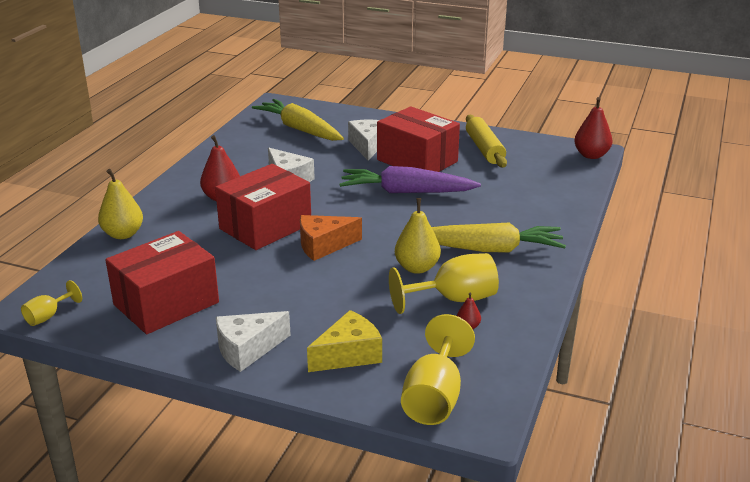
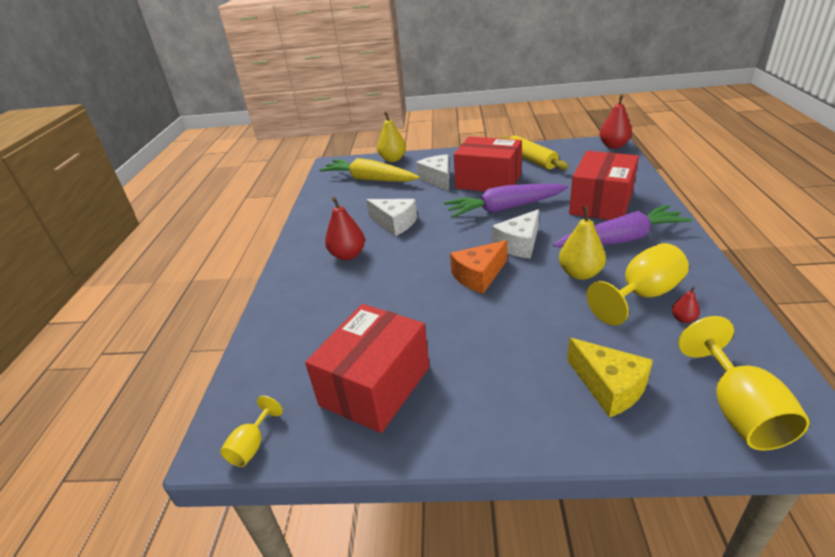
camera: 15 degrees left, 5 degrees up
yellow pear [98,169,143,239] -> yellow pear moved to [377,111,406,162]
red box [215,164,311,250] -> red box moved to [569,151,639,220]
white cheese [216,311,291,372] -> white cheese moved to [492,209,539,259]
yellow cheese [307,310,382,372] -> yellow cheese turned 105 degrees clockwise [567,338,653,418]
yellow carrot [432,223,566,253] -> purple carrot [553,205,692,247]

